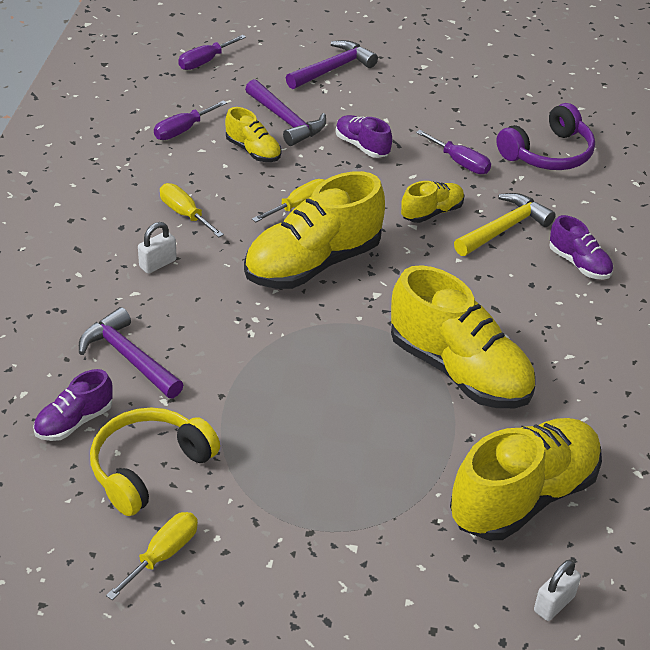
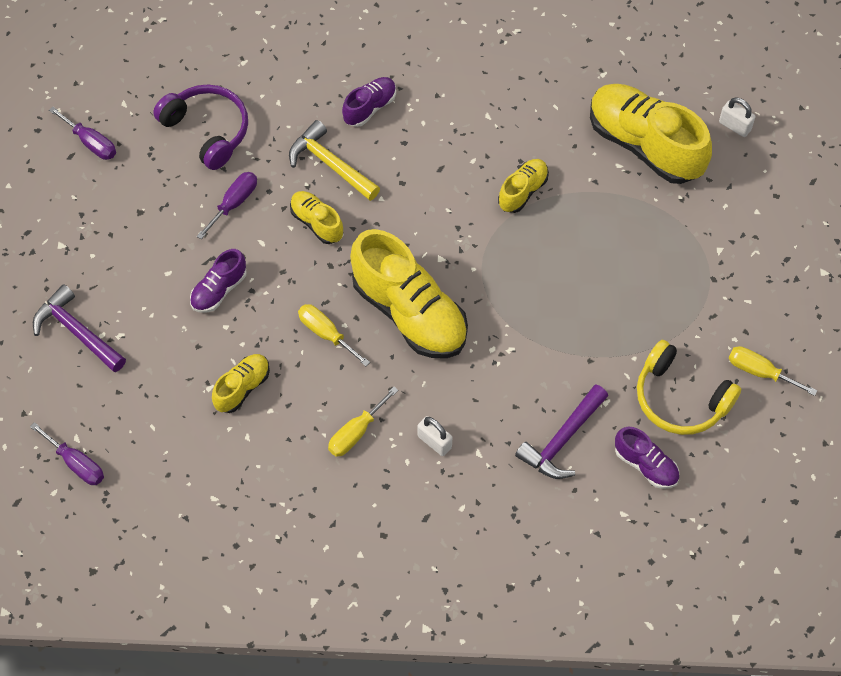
camera: 95 degrees left, 20 degrees up
purple screwdriver [154,100,227,140] -> purple screwdriver moved to [49,107,116,160]
purple hammer [245,79,326,146] -> none
yellow shoe [391,265,535,408] -> yellow shoe [498,159,549,213], size x0.49

